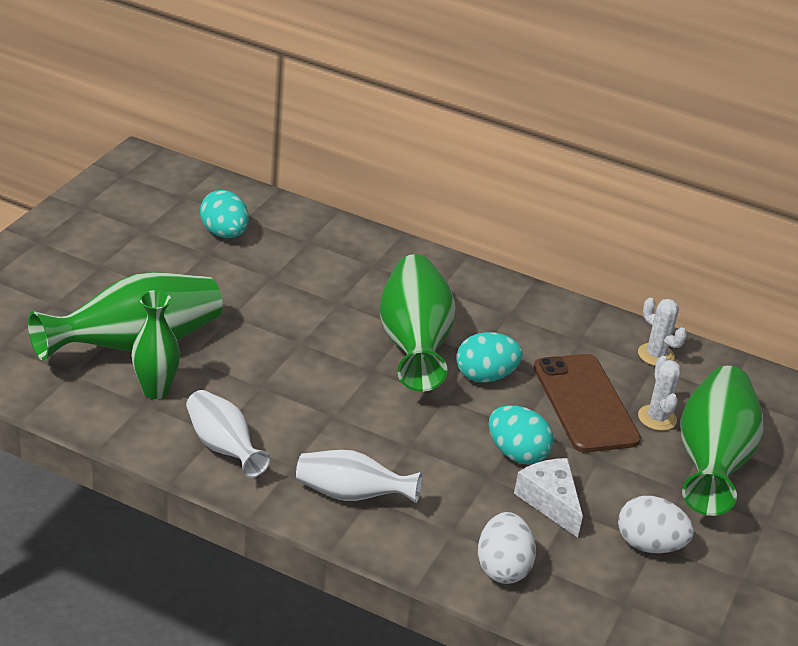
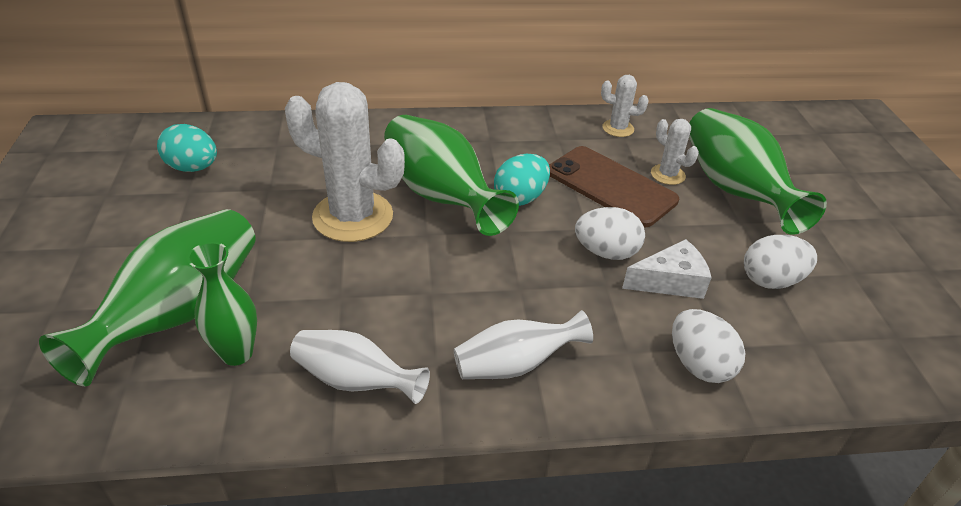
camera: 30 degrees left, 5 degrees up
turquoise egg [489,405,554,465] -> white egg [575,207,645,260]
white cheese [514,458,583,538] -> white cheese turned 135 degrees clockwise [622,239,712,299]
none -> white cactus [285,82,405,242]

